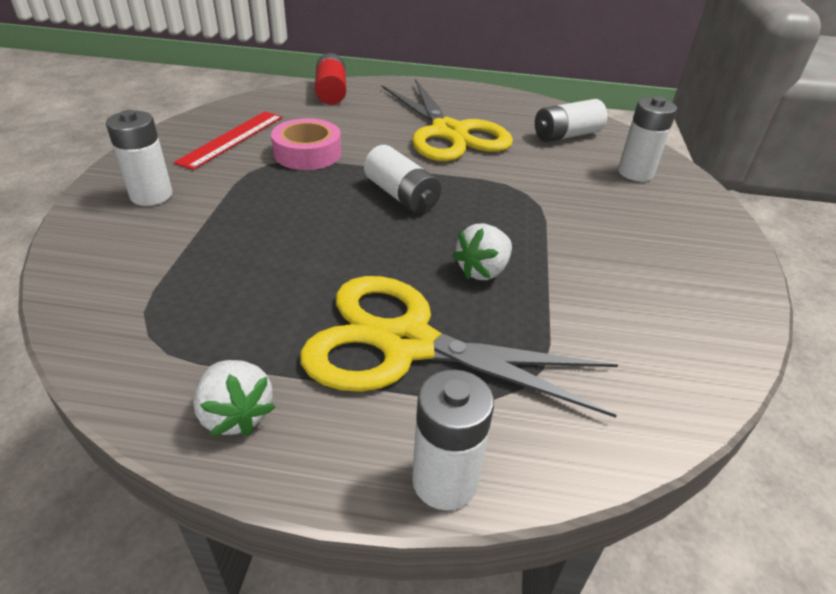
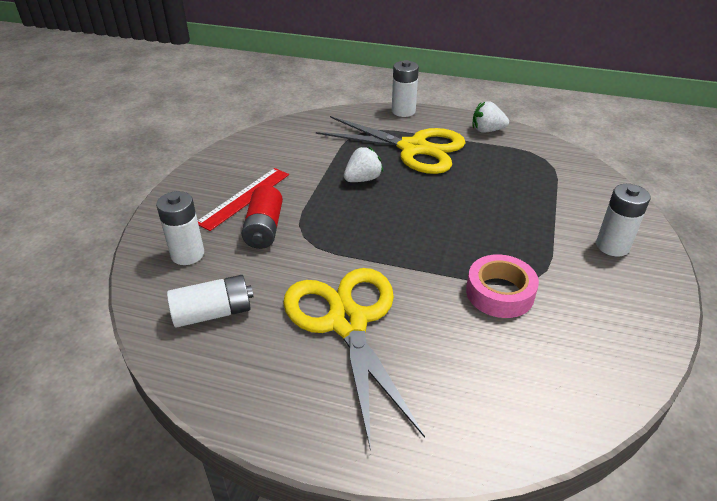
camera: 170 degrees left, 0 degrees up
red ruler [174,111,283,170] -> red ruler moved to [198,168,289,231]
white strawberry [193,360,275,436] -> white strawberry turned 60 degrees counterclockwise [473,101,509,133]
red battery [315,53,346,105] -> red battery moved to [242,185,283,249]
white battery [364,145,441,214] -> none

